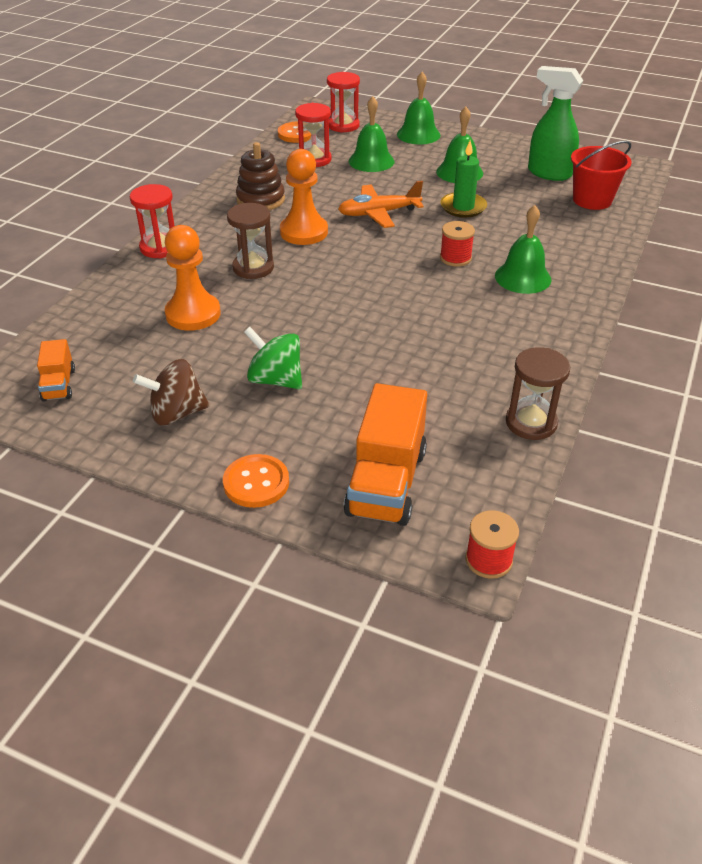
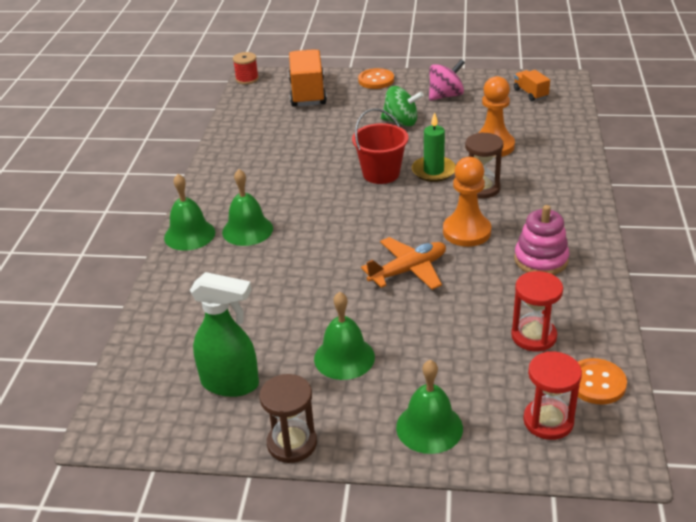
camera: 165 degrees right, 5 degrees down
red hourglass [130,184,175,258] -> none
brown spinning top [133,359,210,425] -> pink spinning top [429,59,465,101]
brown stacking toy [236,142,285,210] -> pink stacking toy [514,205,569,275]
green bell [349,96,394,172] -> green bell moved to [164,174,215,251]
green candle [440,141,487,218] -> green candle moved to [412,112,456,182]
red spool [440,221,475,267] -> none
brown hourglass [506,347,570,440] -> brown hourglass moved to [259,374,317,463]
red bucket [571,141,632,210] -> red bucket moved to [352,108,409,184]

